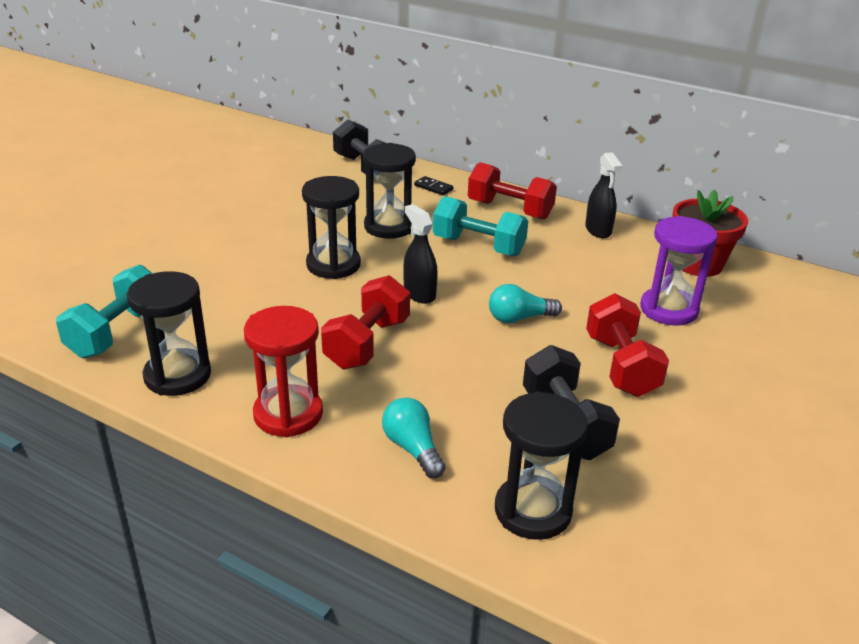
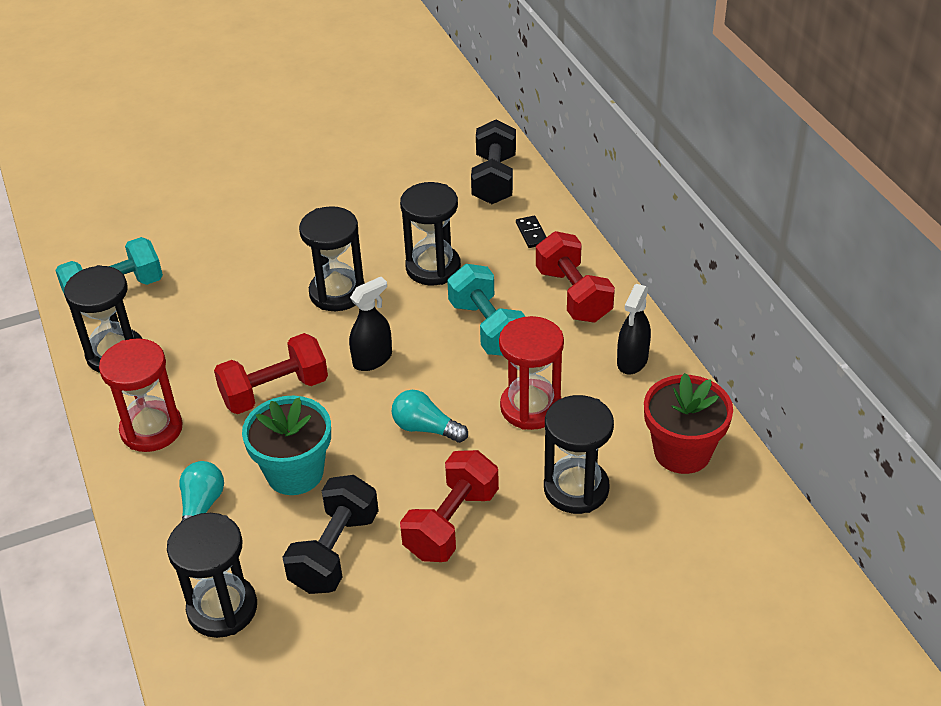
camera: 40 degrees right, 10 degrees up
black spray bottle [403,204,438,304] -> black spray bottle turned 45 degrees clockwise [349,277,392,371]
purple hourglass [640,216,717,326] -> black hourglass [544,395,614,514]
none -> turquoise flower pot [242,396,331,495]
none -> red hourglass [499,316,564,430]

